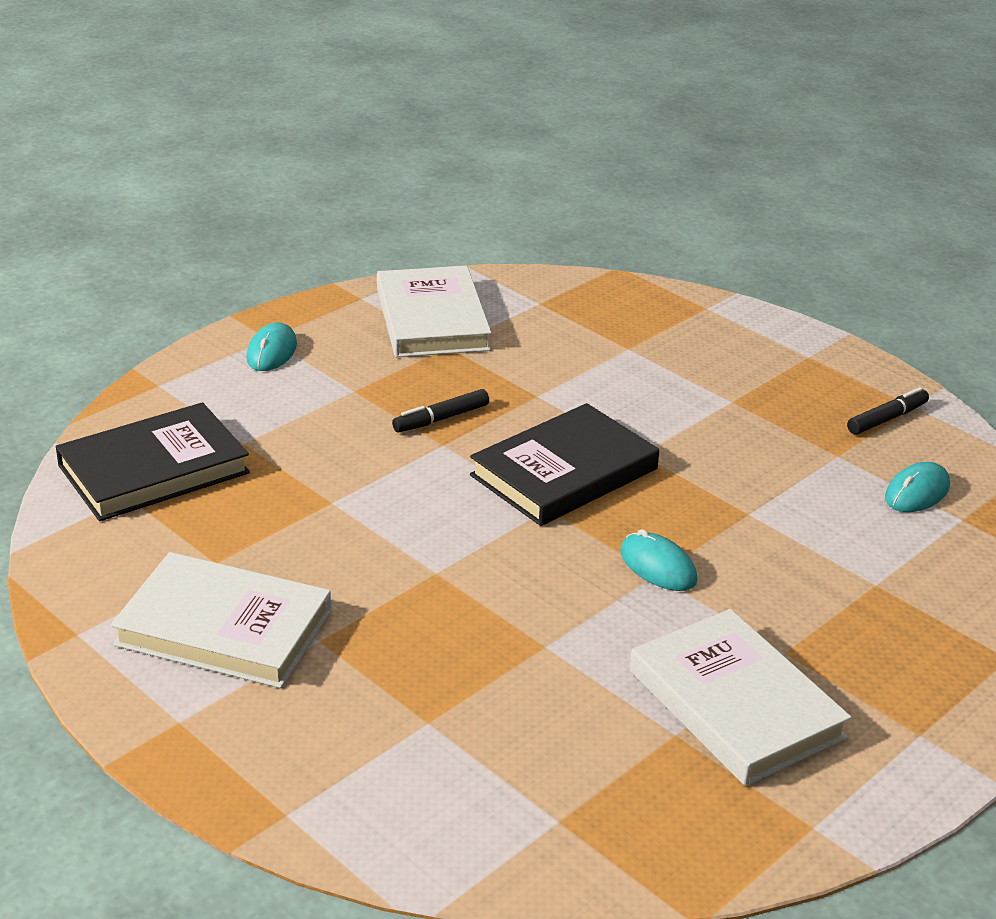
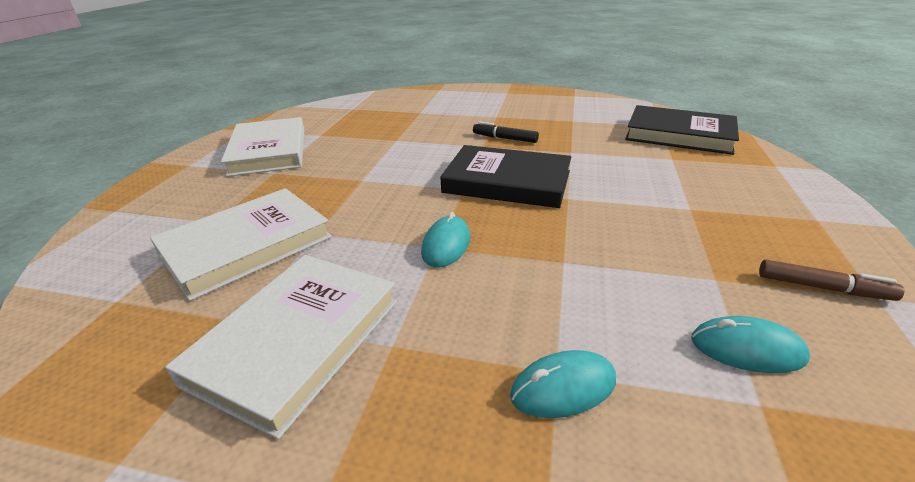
camera: 60 degrees right, 0 degrees up
black book [56,402,250,521] -> black book moved to [625,105,739,155]
turquoise mouse [246,323,297,371] -> turquoise mouse moved to [510,350,616,418]
white book [377,266,492,357] -> white book moved to [150,188,332,301]
black marker [847,387,929,435] -> brown marker [759,259,904,301]

